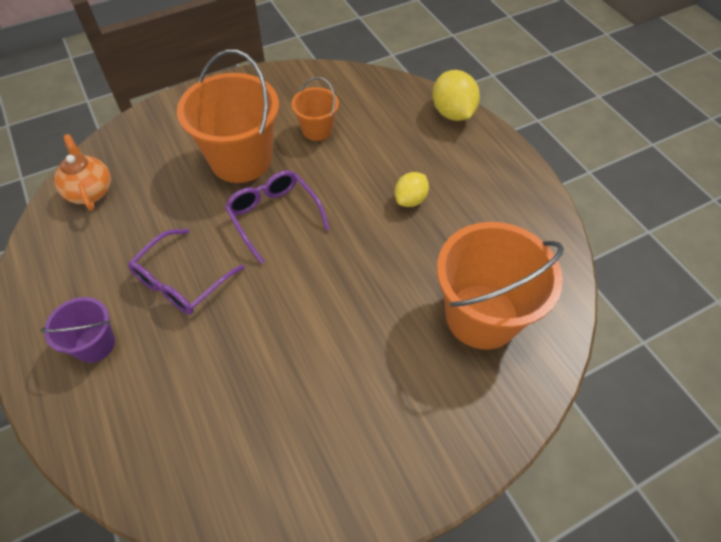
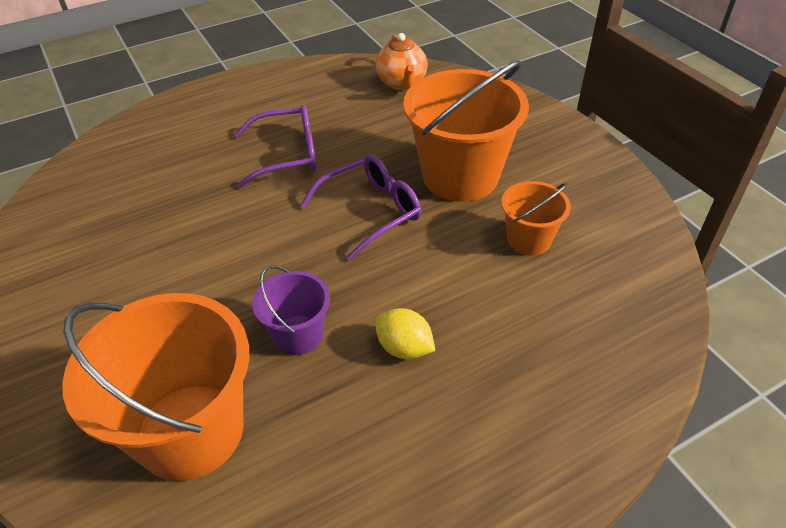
camera: 90 degrees right, 10 degrees down
purple bucket [40,297,115,363] -> purple bucket moved to [252,265,330,355]
orange teapot [54,134,111,211] -> orange teapot turned 105 degrees clockwise [375,33,428,90]
purple glasses [128,229,245,315] -> purple glasses turned 135 degrees clockwise [234,105,317,188]
yellow lemon [433,70,480,121] -> none

